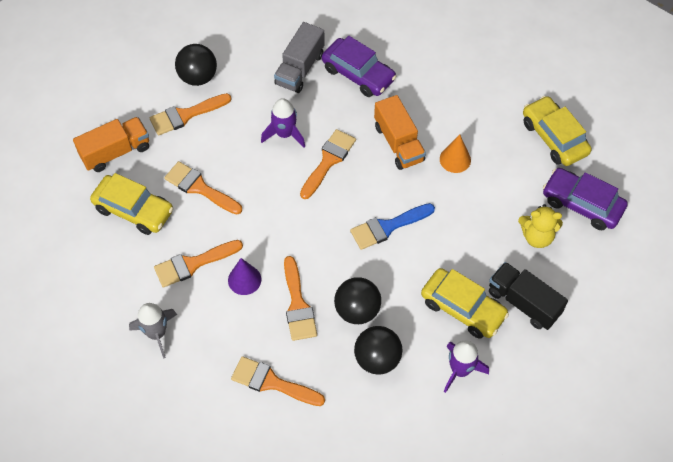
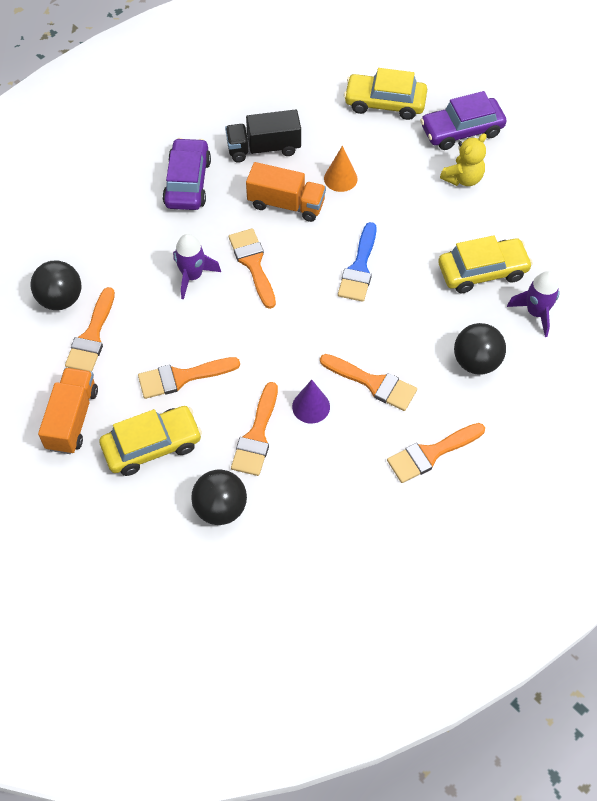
camera: 50 degrees left, 0 degrees up
grey rocket [129,303,177,359] -> none
grey truck [274,22,325,93] -> none
purple car [322,36,397,97] -> purple car turned 75 degrees counterclockwise [162,138,211,210]
black ball [334,277,381,324] -> black ball moved to [191,470,247,525]
black truck [489,262,568,330] -> black truck moved to [225,109,301,163]

